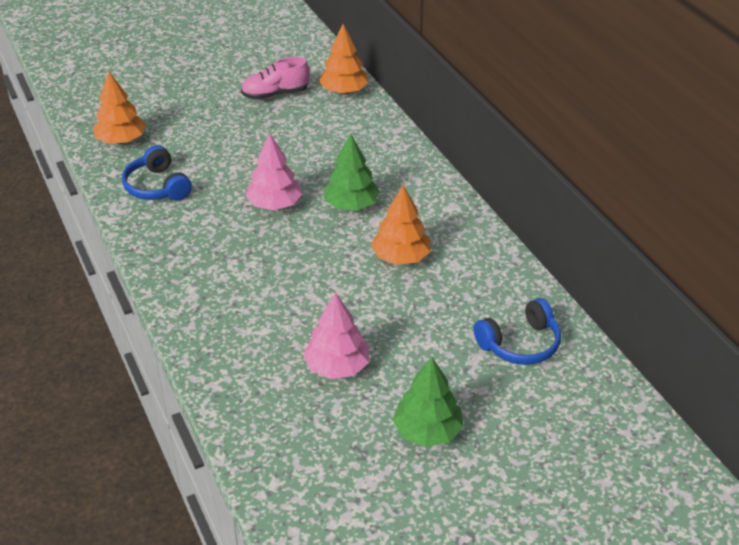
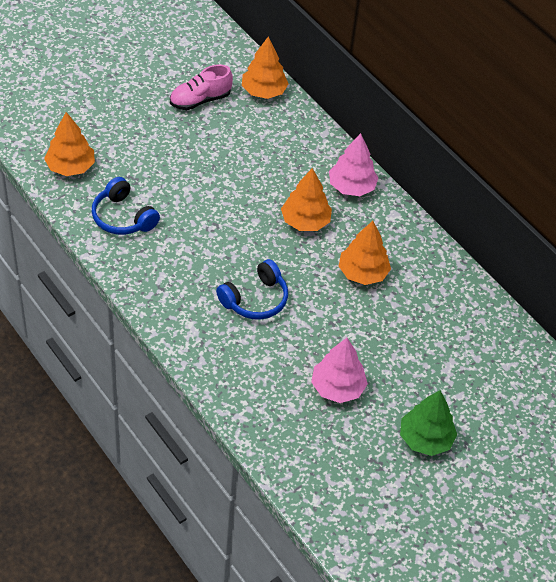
camera: 15 degrees left, 10 degrees up
pink tree [245,133,302,210] -> pink tree moved to [329,133,378,196]
green tree [324,133,380,210] -> orange tree [281,168,332,231]
blue headphones [473,298,561,365] -> blue headphones moved to [216,259,288,320]

